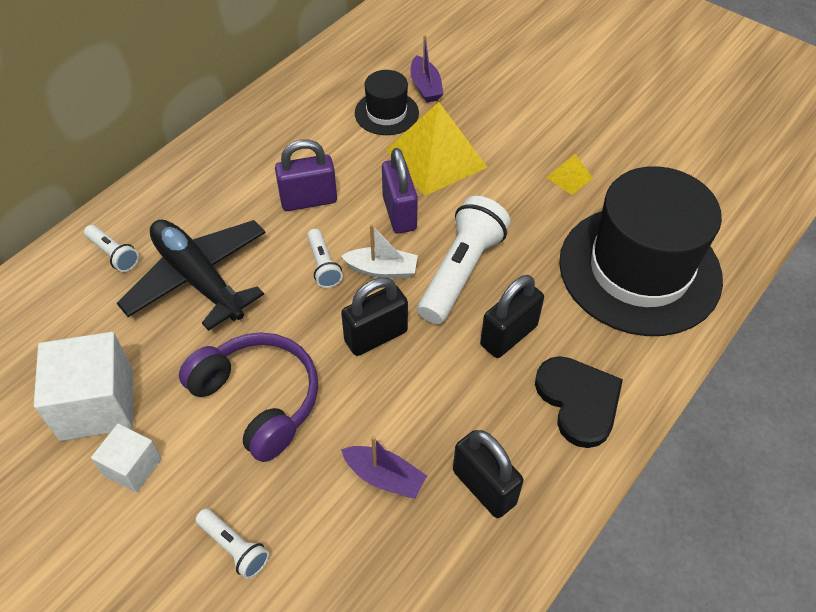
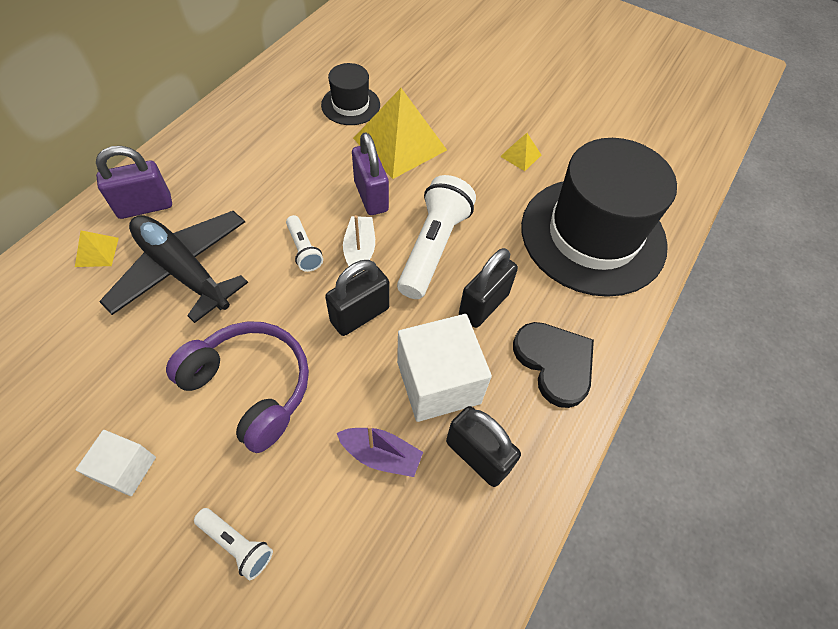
camera: 10 degrees left, 5 degrees up
white cube [34,332,133,441] -> white cube moved to [397,314,492,422]
white flashlight [84,225,139,272] -> yellow pyramid [75,231,119,267]
purple padlock [275,139,337,211] -> purple padlock moved to [96,146,172,219]
white boat [341,224,418,278] -> white boat turned 90 degrees counterclockwise [343,215,375,275]
purple boat [410,35,444,103] -> none

